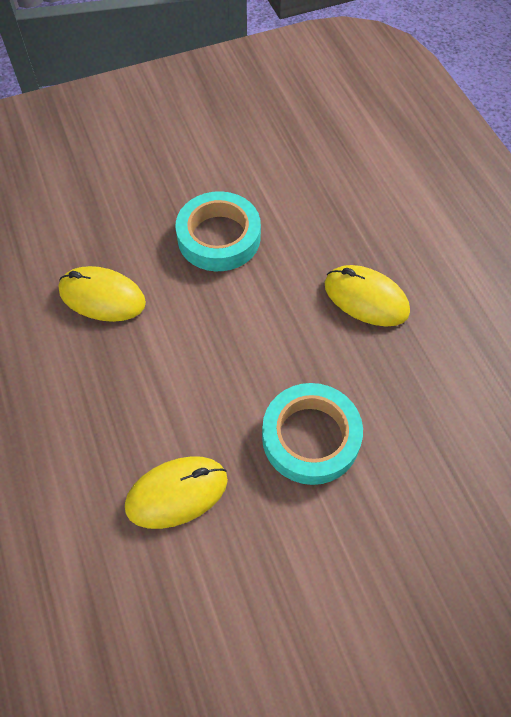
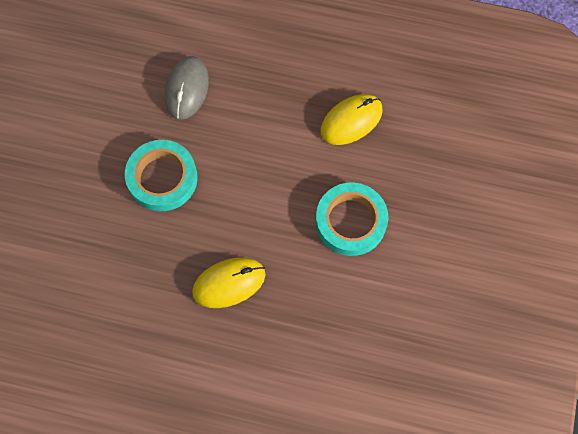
camera: 125 degrees right, 10 degrees up
yellow mouse [125,456,228,529] -> grey mouse [165,56,209,120]

